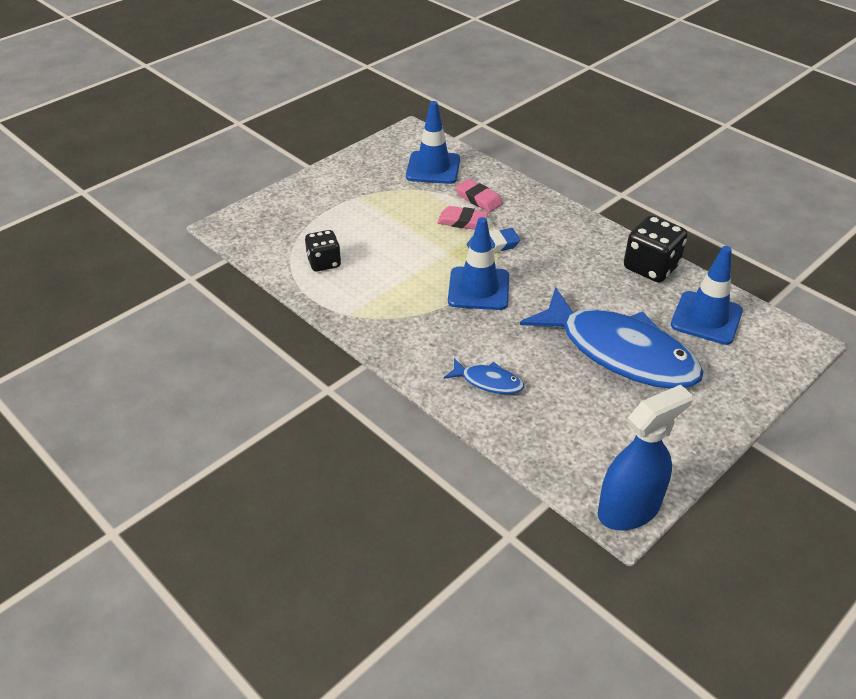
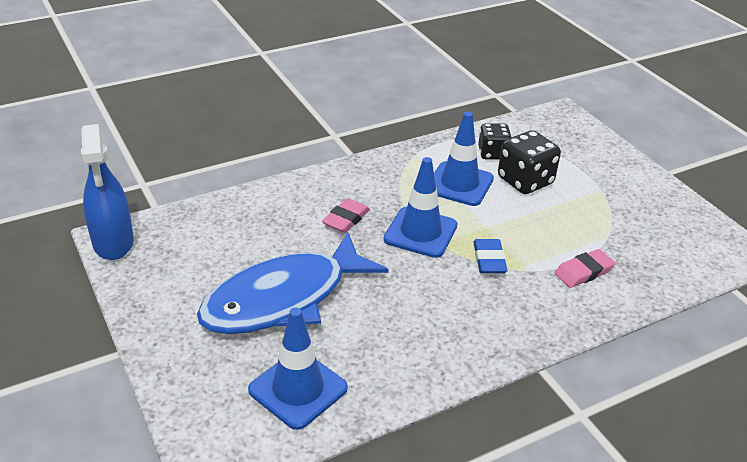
camera: 105 degrees right, 5 degrees down
blue traffic cone [406,101,460,184] -> blue traffic cone moved to [434,112,494,206]
pink eraser [437,206,488,230] -> pink eraser moved to [322,198,370,233]
blue fish [444,358,524,394] -> none
black dice [624,216,687,282] -> black dice moved to [498,131,561,194]

